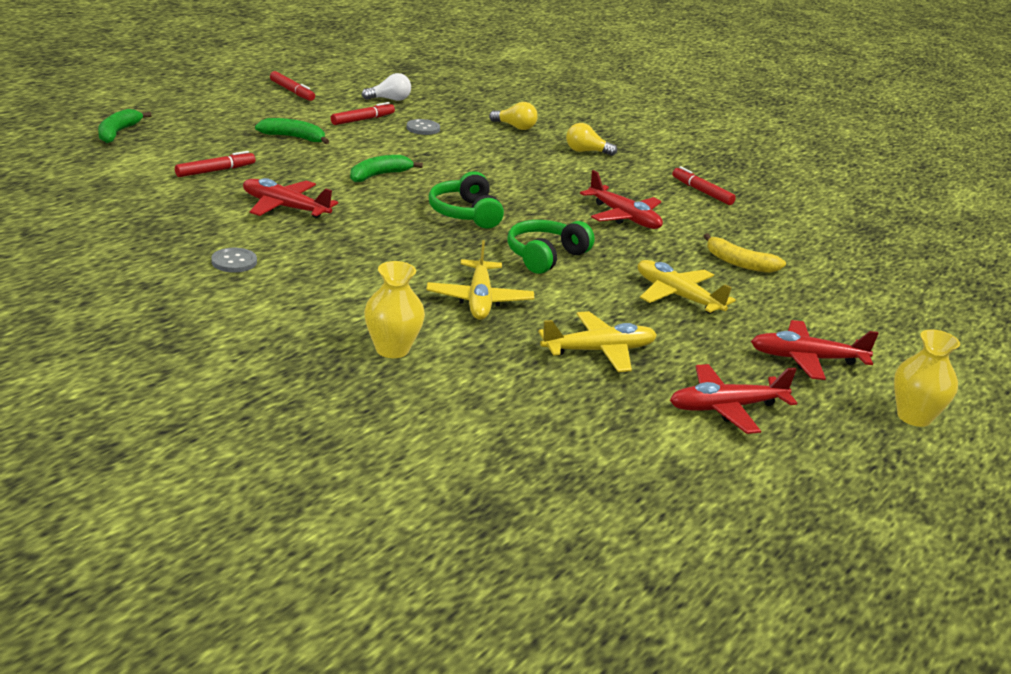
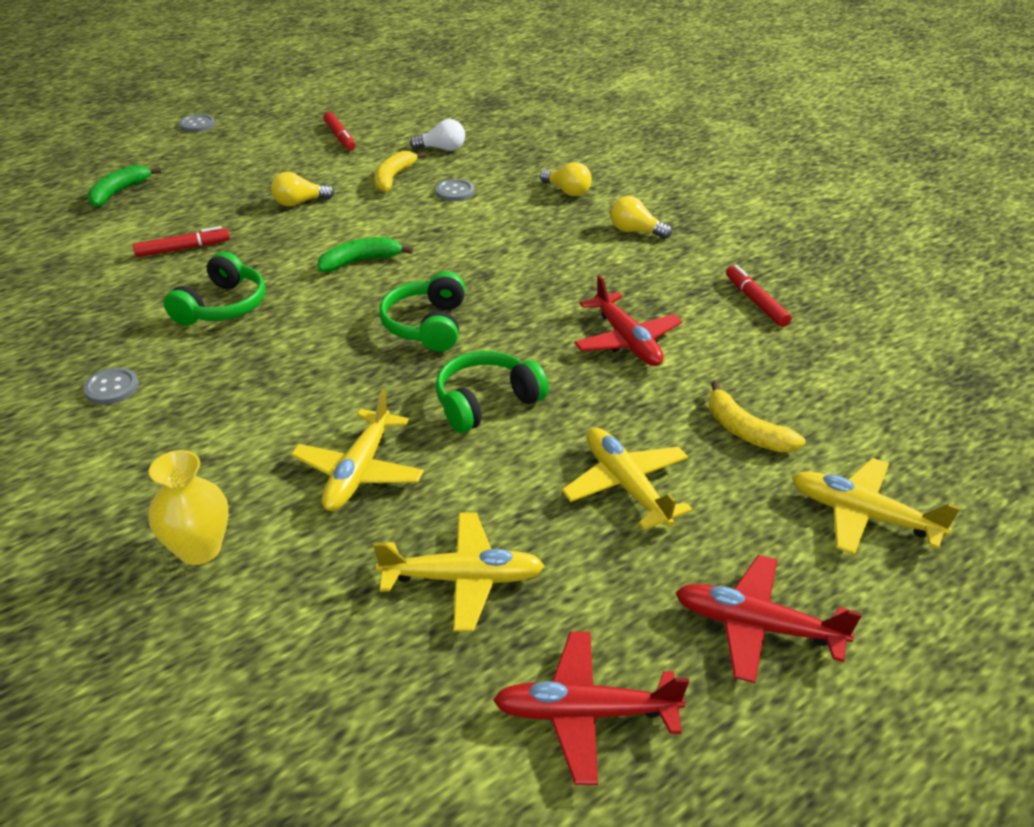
camera: 20 degrees right, 10 degrees up
red plane [243,178,338,218] -> green headphones [164,251,266,326]
green banana [255,118,329,144] -> yellow light bulb [271,172,335,206]
red marker [331,102,395,125] -> yellow banana [374,151,426,193]
yellow vase [894,329,960,427] -> none
none -> grey button [179,114,215,132]
none -> yellow plane [792,458,961,555]

